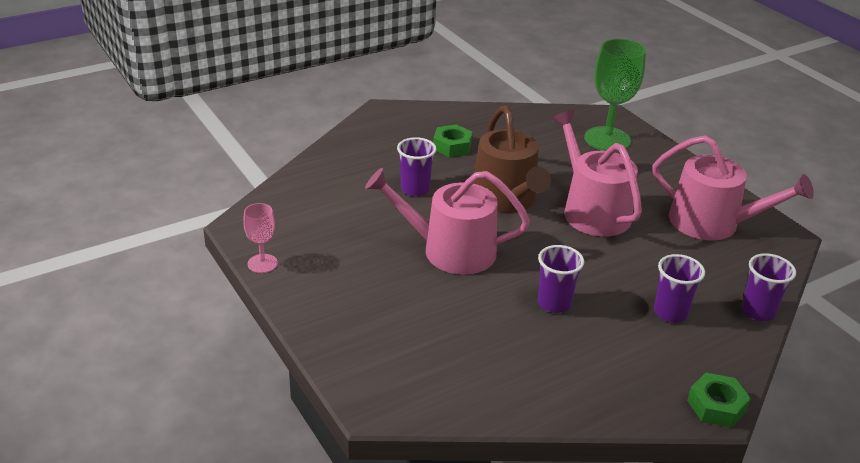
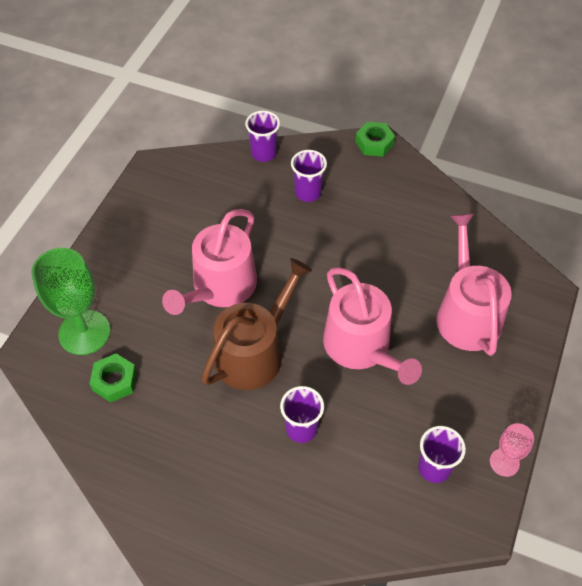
camera: 125 degrees left, 20 degrees up
green nut [433,124,472,157] -> green nut moved to [89,354,137,402]
purple cup [538,245,584,313] -> purple cup moved to [418,426,466,483]
pink watering can [653,135,814,240] -> pink watering can moved to [436,214,512,356]

